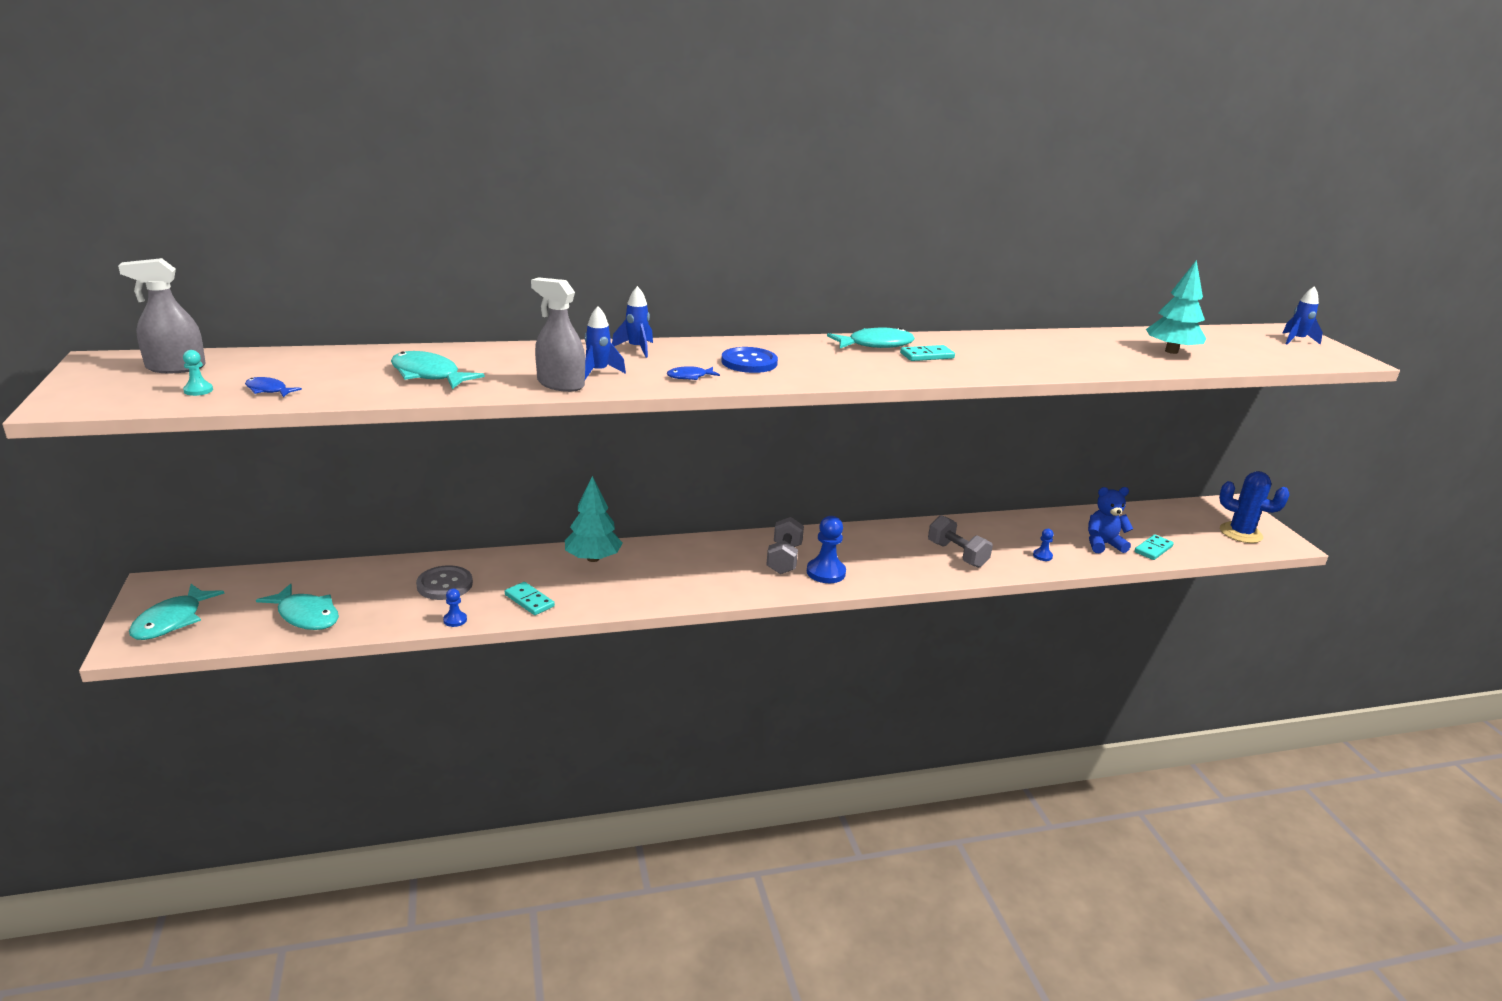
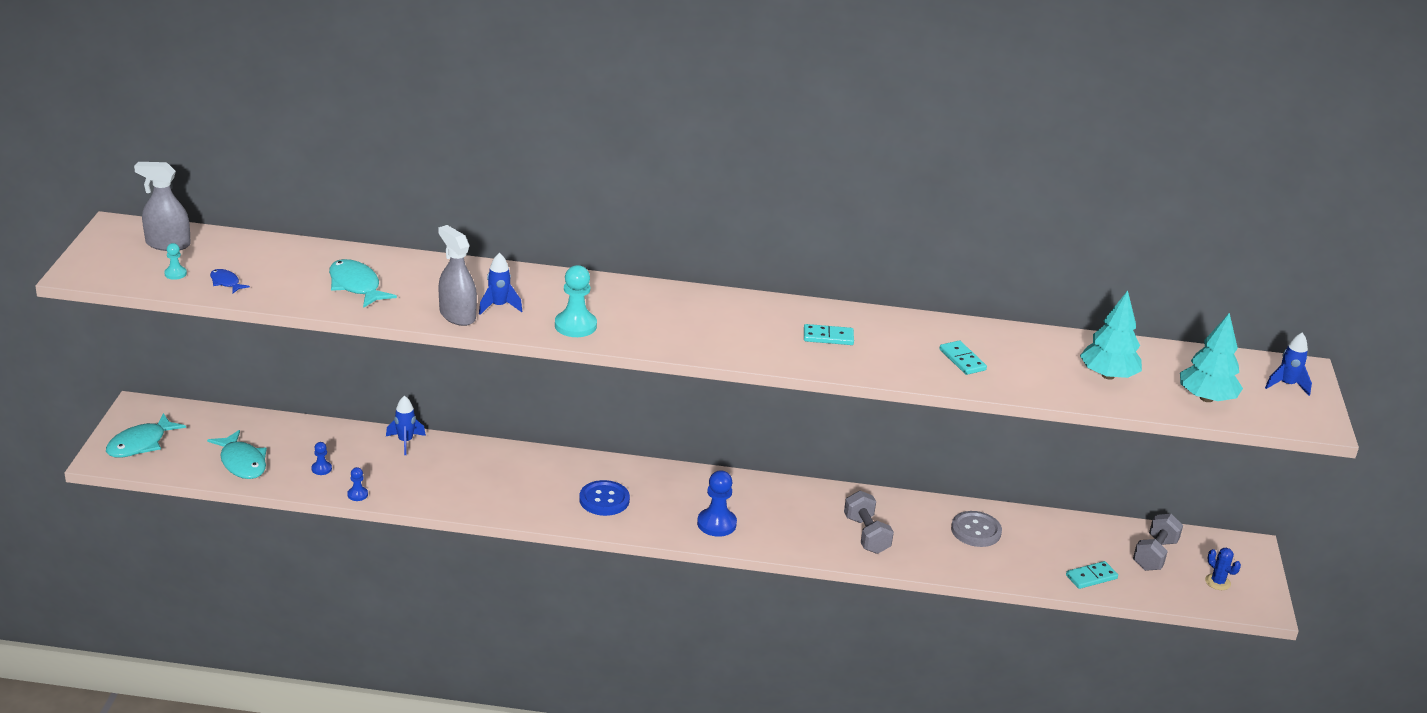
camera: 20 degrees right, 5 degrees up
grey button [416,565,473,600] -> grey button moved to [951,511,1002,547]
turquoise domino [505,582,555,615] -> turquoise domino moved to [939,340,987,375]
turquoise tree [565,476,623,562] -> turquoise tree moved to [1180,313,1243,402]
blue rocket [612,286,653,358] -> blue rocket moved to [386,395,426,455]
blue fish [667,366,720,380] -> turquoise pawn [555,265,597,337]
blue button [721,347,778,373] -> blue button moved to [579,480,630,516]
grey dumbbell [766,517,804,574] -> grey dumbbell moved to [1133,514,1183,571]
turquoise fish [827,328,915,348] -> none
blue pawn [1033,529,1054,561] -> blue pawn moved to [311,442,332,475]
blue teddy bear [1088,487,1133,554] -> none
blue cactus [1219,471,1290,543] -> blue cactus [1205,548,1241,590], size x0.55

